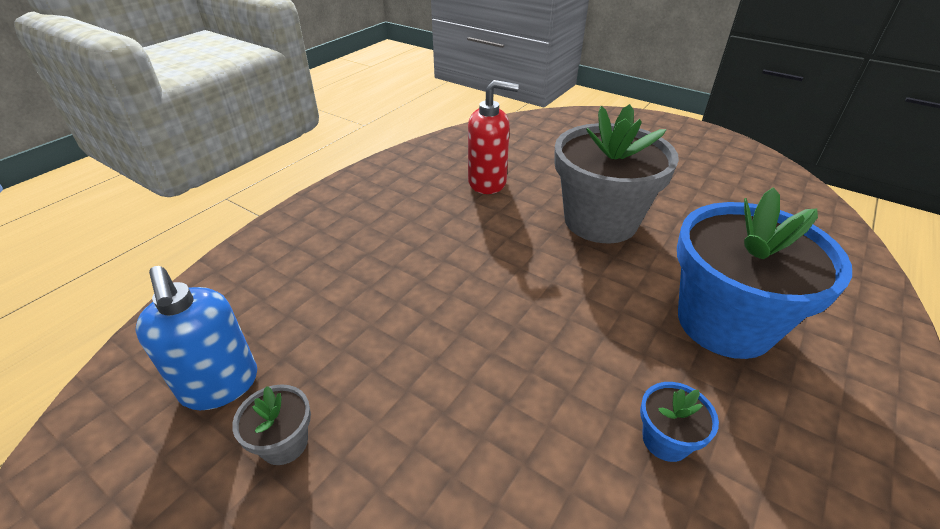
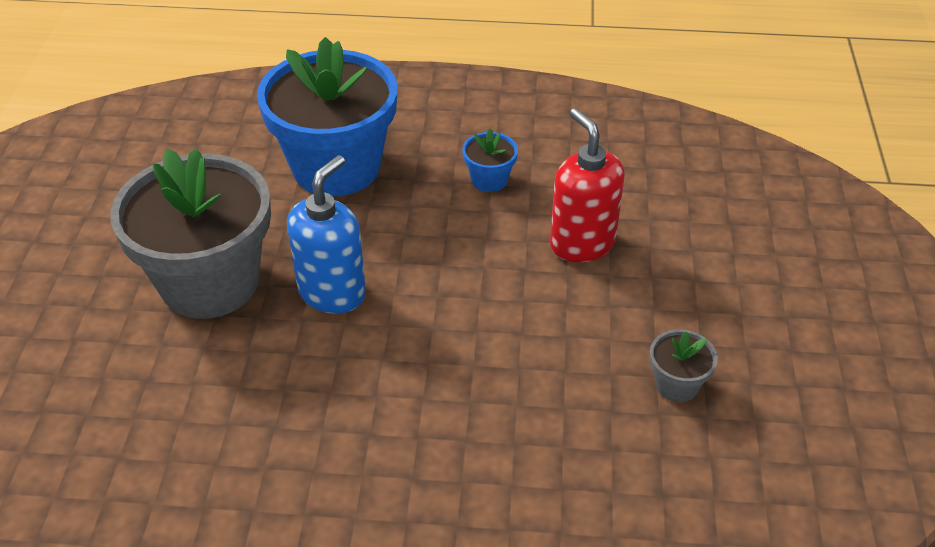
camera: 120 degrees left, 5 degrees up
blue soap dispenser [135,266,257,410] -> blue soap dispenser moved to [287,155,366,314]
red soap dispenser [468,80,519,194] -> red soap dispenser moved to [550,108,625,262]

